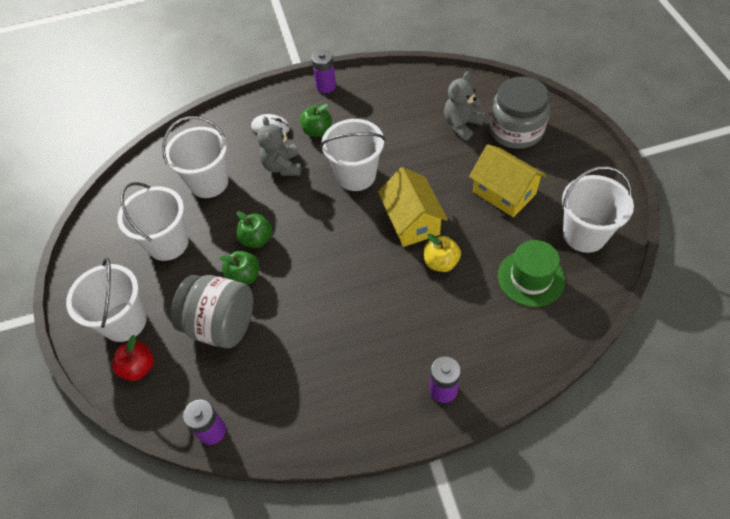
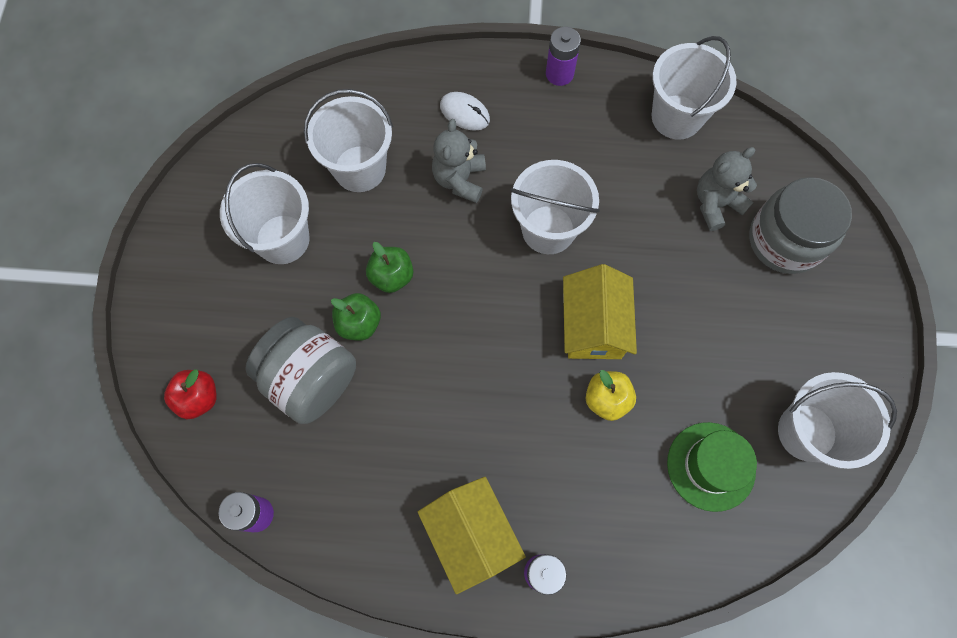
camera: 15 degrees right, 15 degrees up
white bucket [66,258,147,342] -> white bucket moved to [652,36,737,140]
green apple [300,104,332,137] -> none
yellow house [469,144,546,217] -> yellow house moved to [418,477,526,594]

